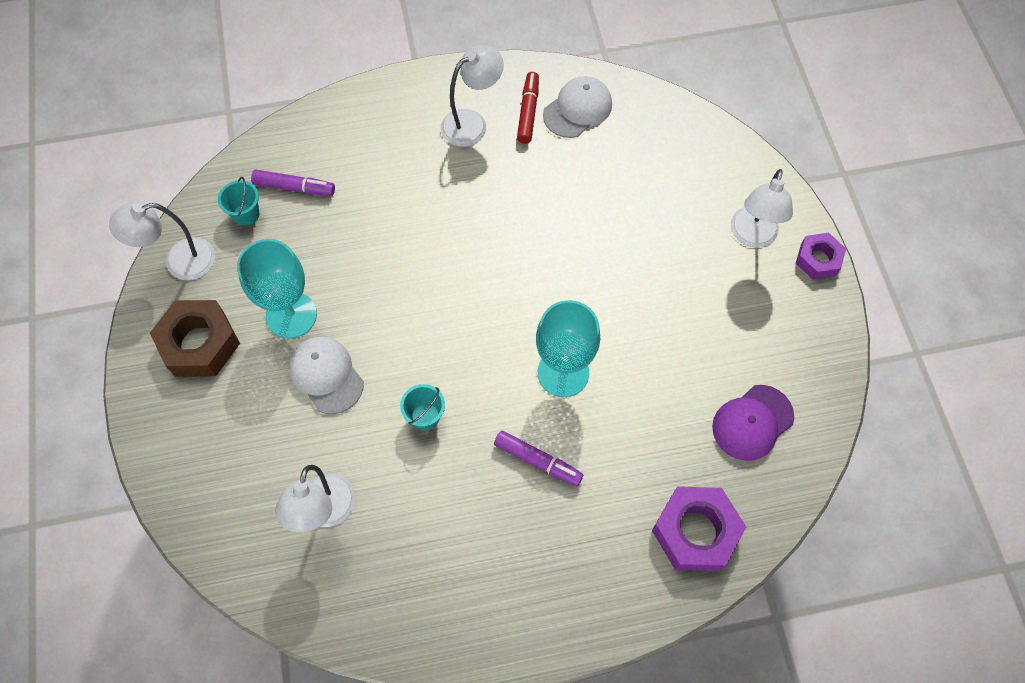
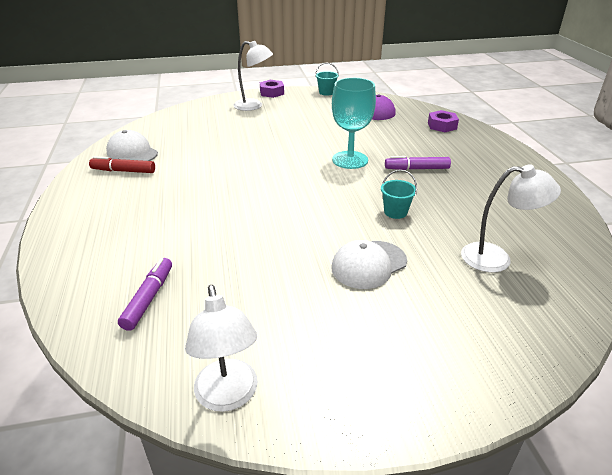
camera: 90 degrees left, 30 degrees down
brown nut [150,300,240,377] -> none
turquoise bucket [218,177,259,226] -> turquoise bucket moved to [315,63,339,96]
turquoise goblet [237,239,317,339] -> none
white lamp [441,45,504,147] -> none
purple marker [494,430,583,487] -> purple marker turned 120 degrees counterclockwise [385,156,451,170]
purple nut [652,486,746,571] -> purple nut [428,110,459,132], size x0.61

